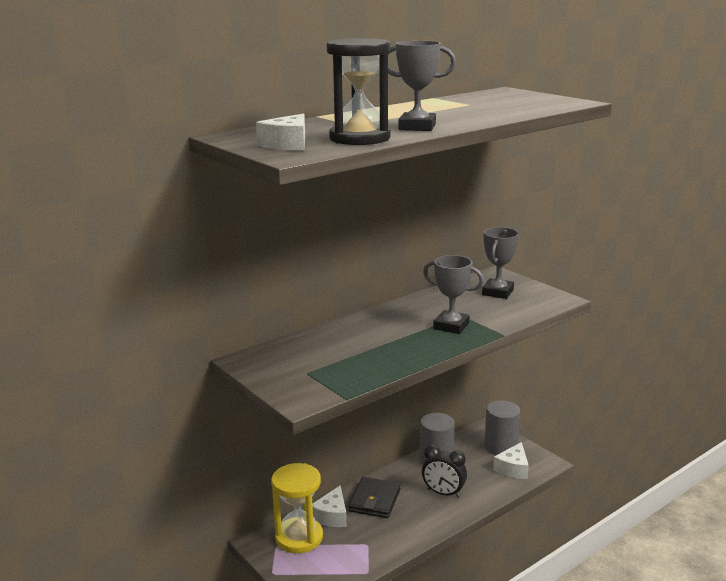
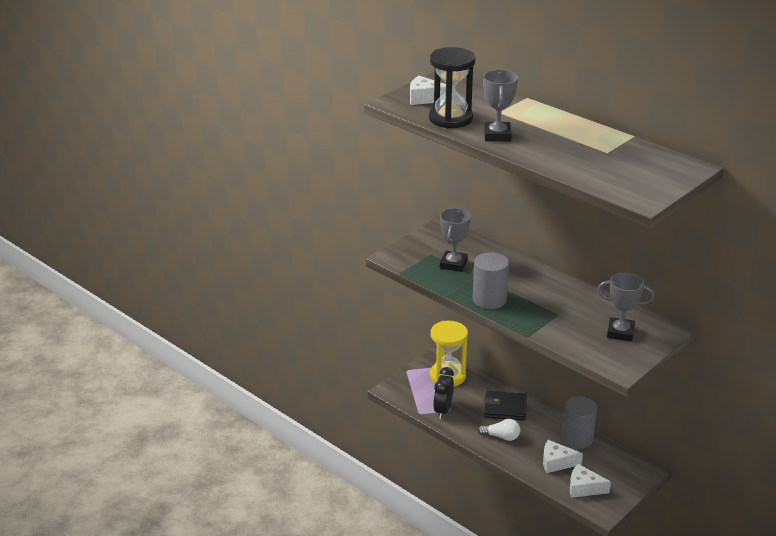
camera: 80 degrees right, 10 degrees up
white cheese [312,485,347,527] -> white cheese moved to [543,440,583,473]
black clock [422,445,467,498] -> black clock moved to [433,367,454,419]
grey trophy [423,255,484,334] -> grey trophy moved to [440,208,471,272]
grey cylinder [484,400,520,455] -> grey cylinder moved to [473,252,509,309]
none -> white light bulb [477,419,520,441]

